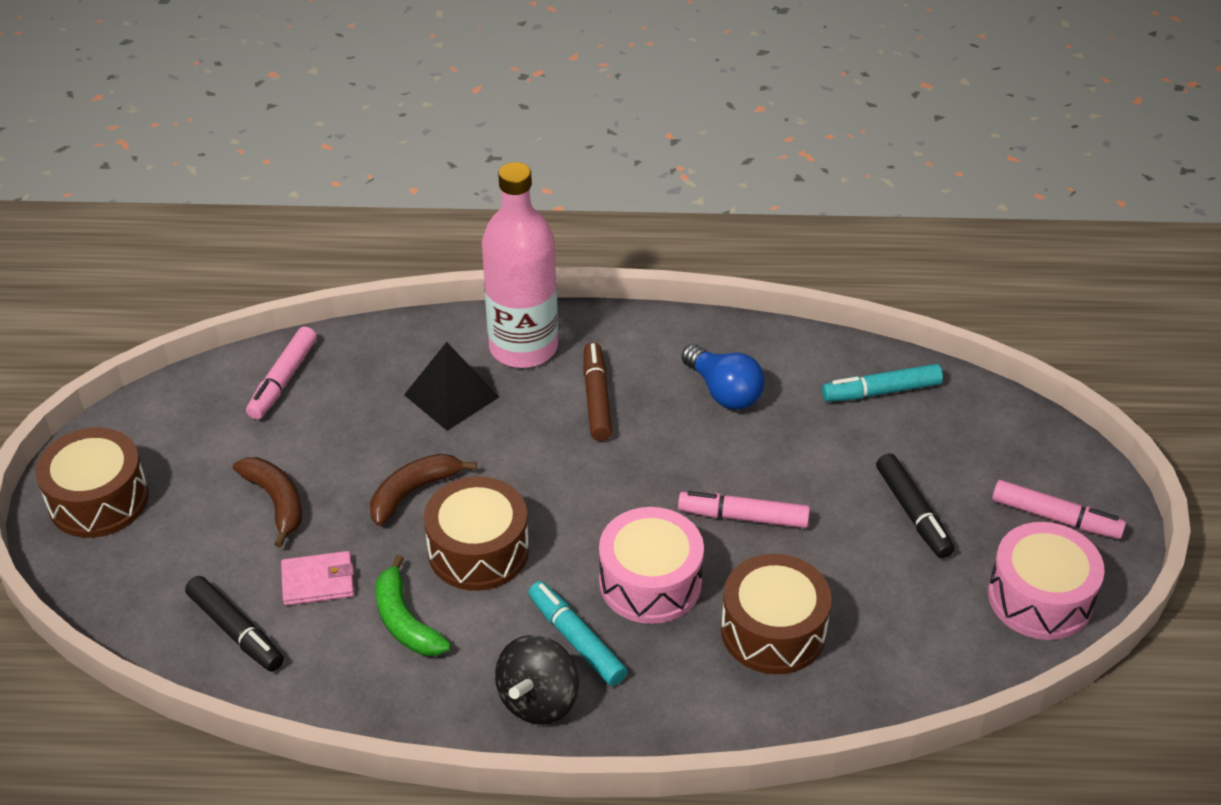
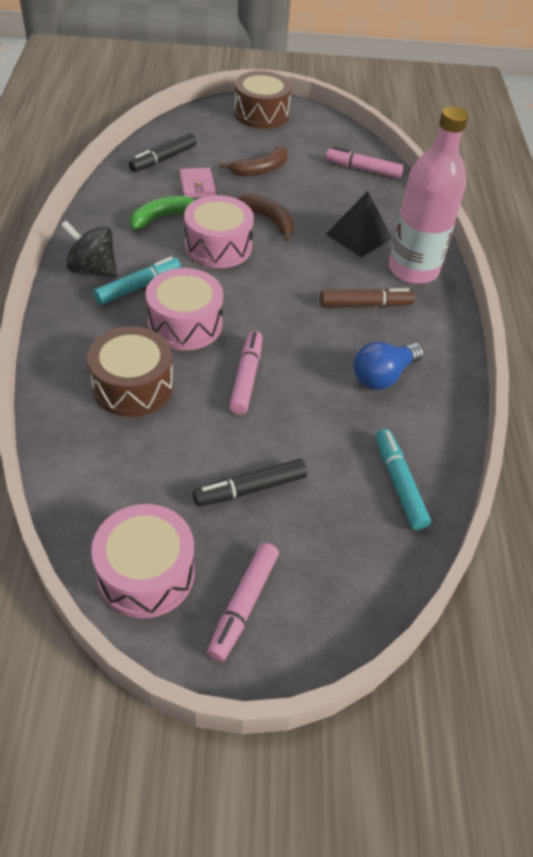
camera: 85 degrees right, 5 degrees up
brown drum [424,476,529,591] -> pink drum [184,195,254,268]

